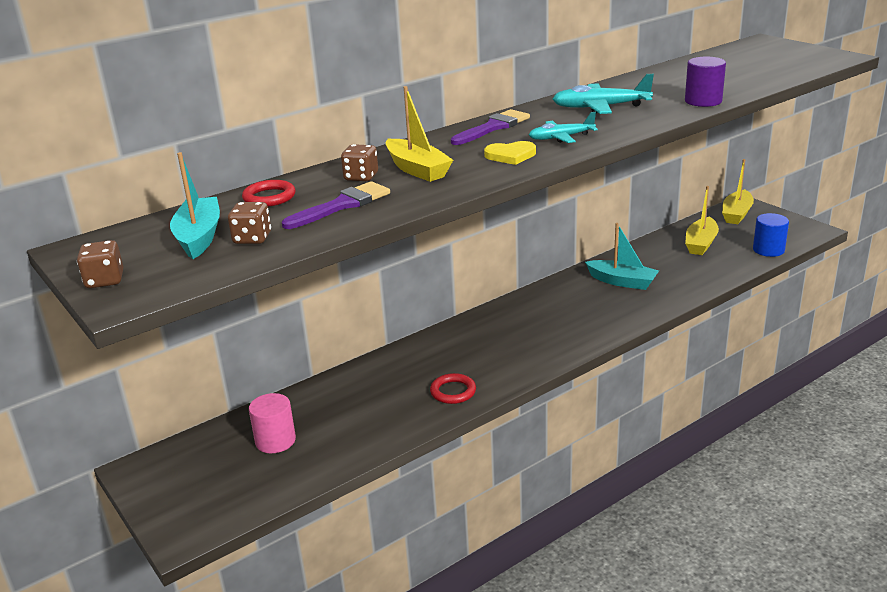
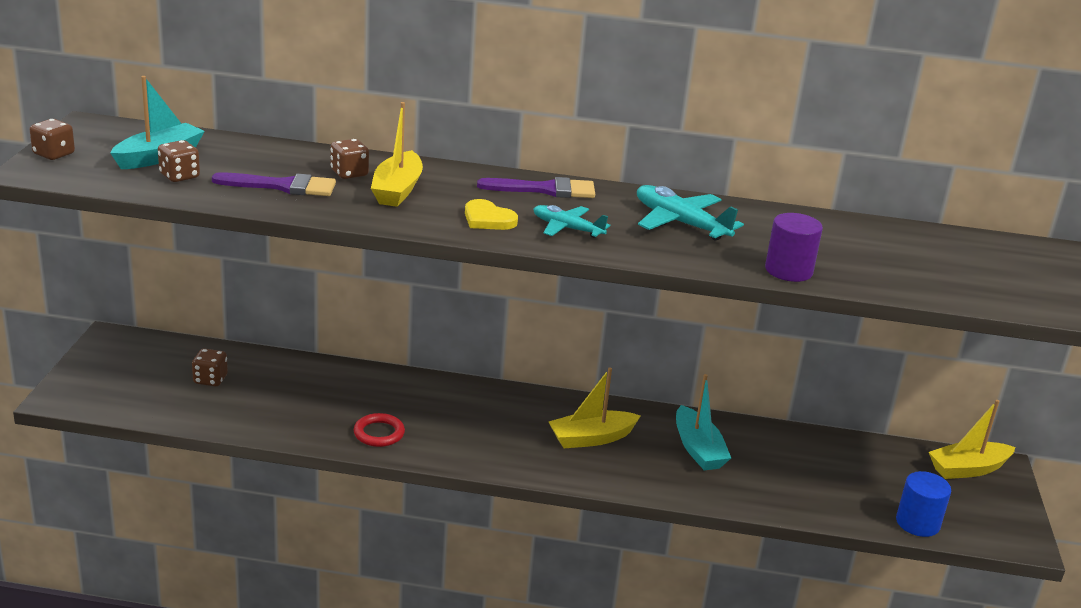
camera: 40 degrees right, 0 degrees up
red ring [242,180,295,207] -> none
pink cylinder [249,393,296,453] -> brown dice [192,348,228,387]
yellow boat [685,186,719,255] -> yellow boat moved to [549,368,640,448]

